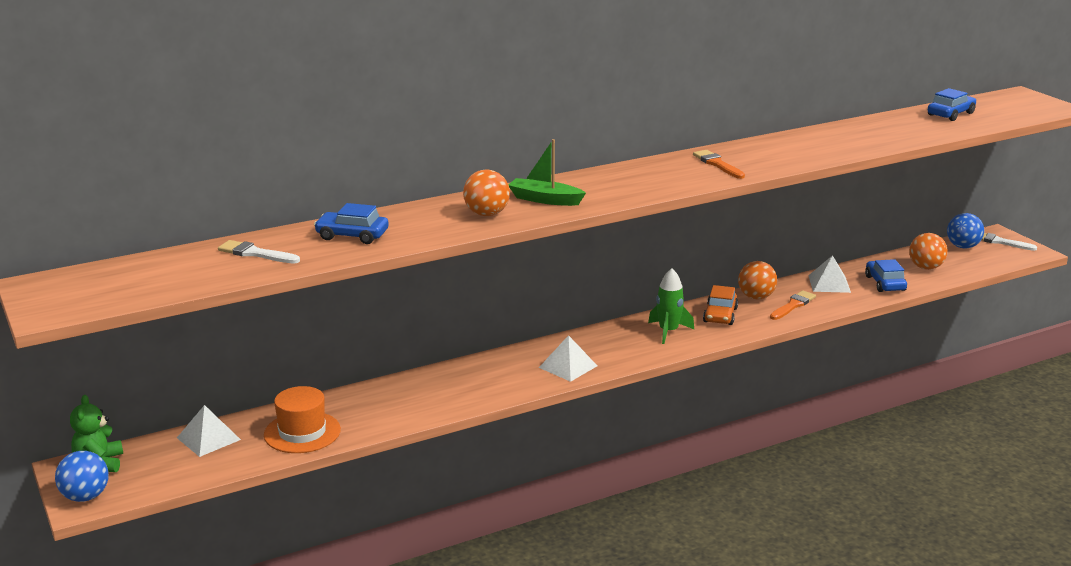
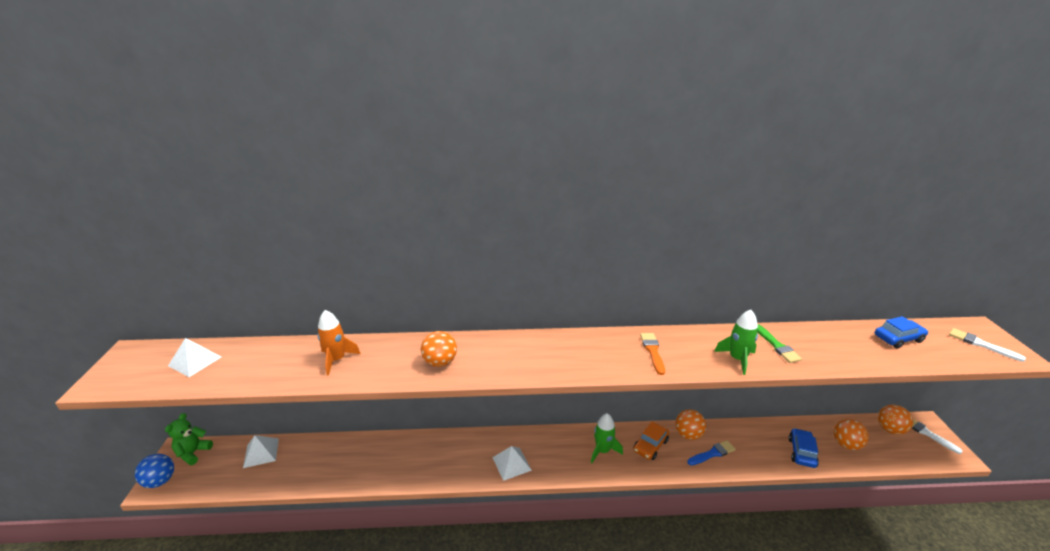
camera: 25 degrees right, 5 degrees up
white brush [218,240,300,264] -> white brush moved to [949,328,1026,362]
orange hat [264,386,341,453] -> none
blue car [314,203,389,244] -> orange rocket [317,310,361,376]
green boat [509,139,586,206] -> none
orange brush [770,290,816,320] -> blue brush [687,440,736,465]
white pyramid [808,255,851,293] -> white pyramid moved to [168,338,221,377]
blue ball [947,213,984,249] -> orange ball [878,405,913,435]
none -> green rocket [714,310,758,375]
none -> green brush [757,324,802,363]

